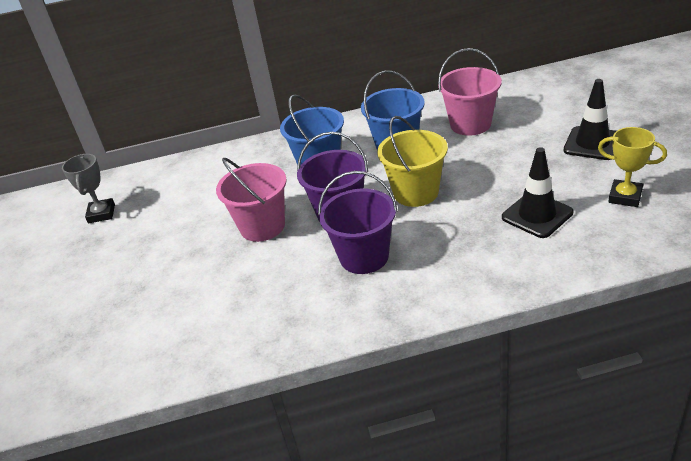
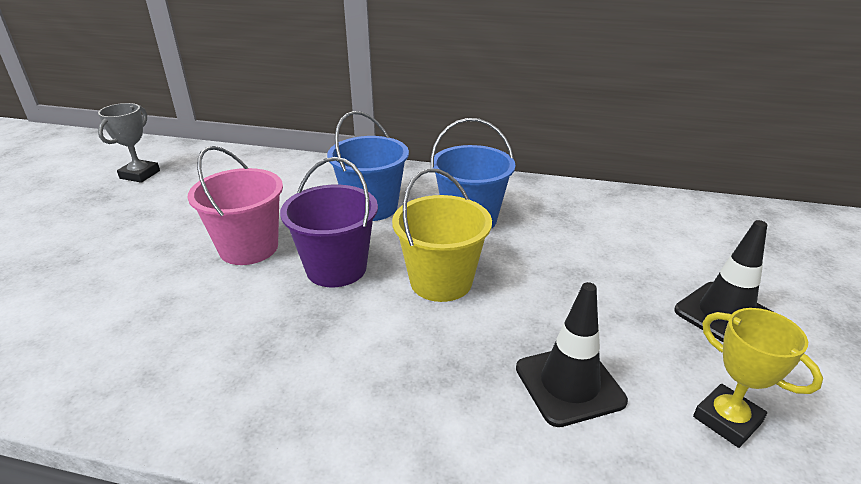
camera: 20 degrees right, 5 degrees down
purple bucket [318,171,398,274] -> none
pink bucket [438,48,502,136] -> none

